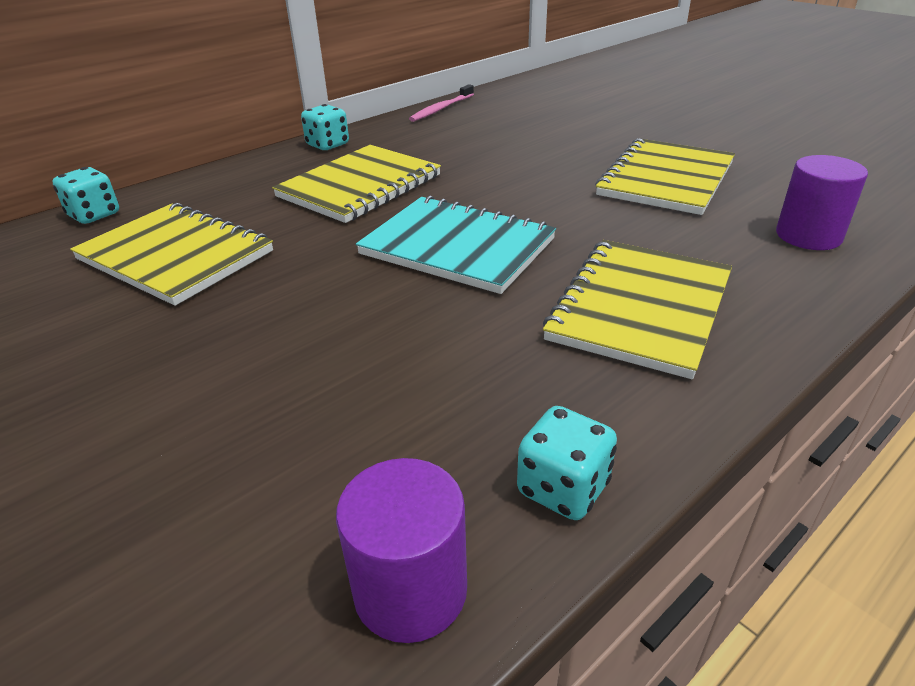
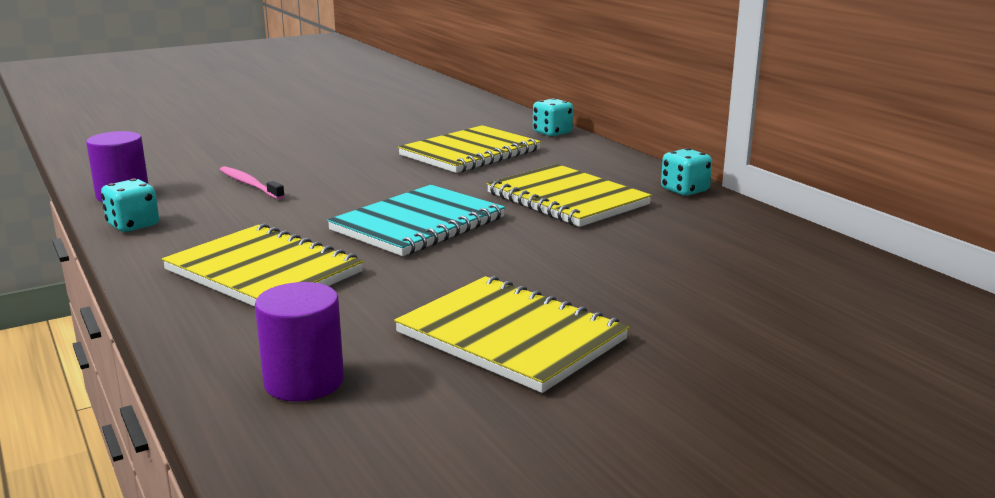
camera: 100 degrees right, 15 degrees down
pink toothbrush [409,84,474,122] -> pink toothbrush moved to [220,166,285,200]

